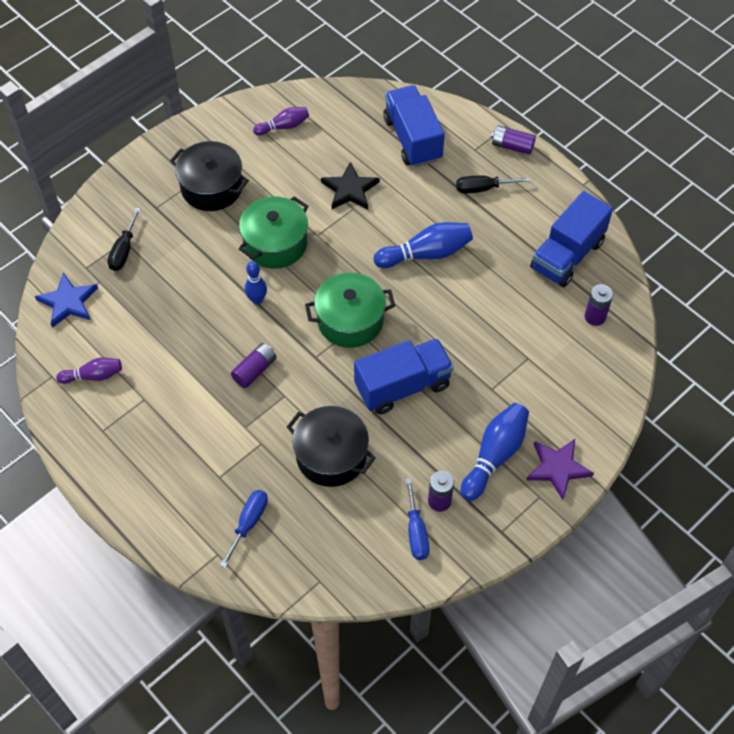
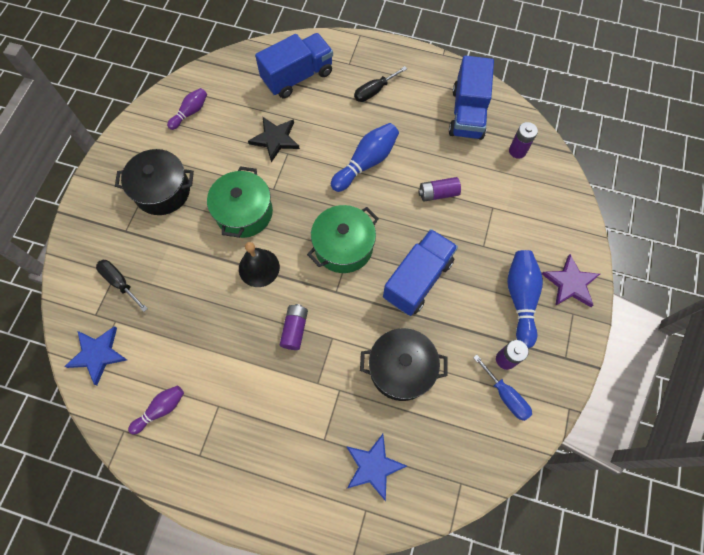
camera: 30 degrees left, 10 degrees up
black screwdriver [107,208,141,271] -> black screwdriver turned 150 degrees clockwise [96,260,148,312]
blue screwdriver [220,490,268,568] -> blue star [346,434,407,501]
blue bowling pin [245,261,267,304] -> black bell [239,242,280,287]
blue truck [383,85,445,167] -> blue truck turned 105 degrees clockwise [255,33,333,98]
purple battery [491,126,536,155] -> purple battery moved to [418,177,461,202]

